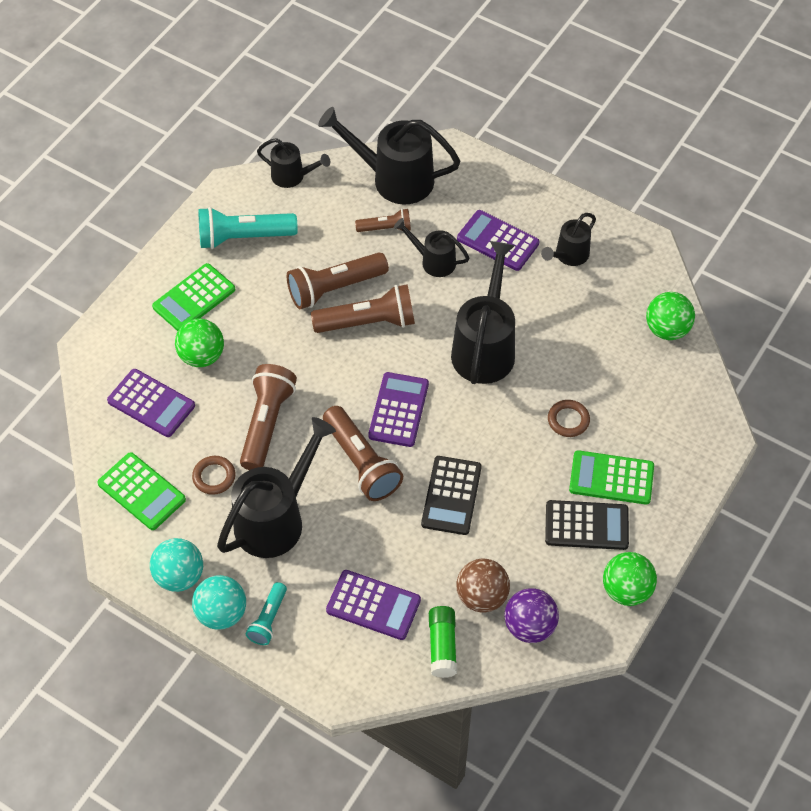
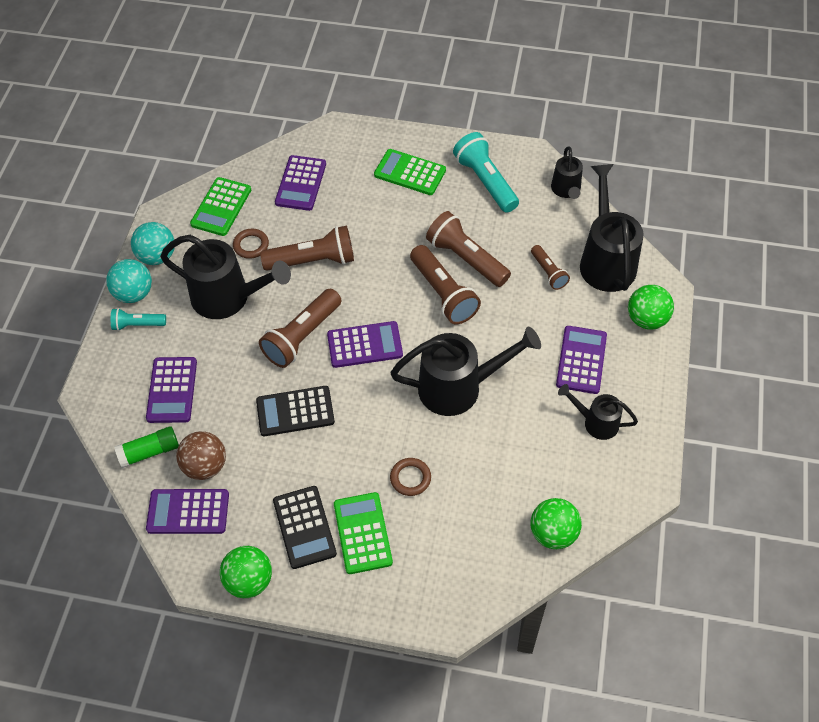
camera: 70 degrees right, 0 degrees up
green ball [175,319,224,367] -> green ball moved to [628,285,674,330]
black watering can [394,218,469,277] -> none
purple ball [505,588,559,643] -> purple calculator [146,489,229,534]

